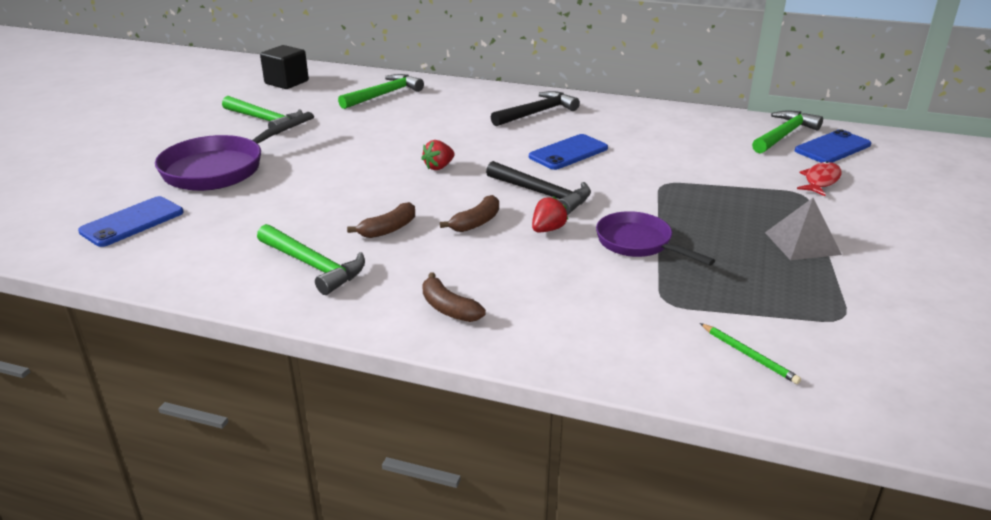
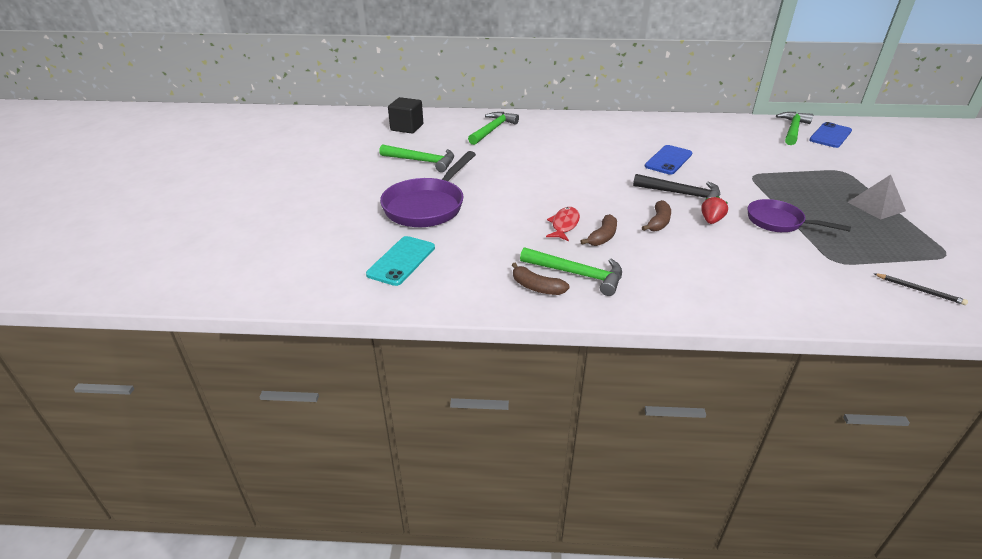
camera: 15 degrees left, 5 degrees up
blue phone [78,196,184,247] -> turquoise phone [366,236,435,286]
red strawberry [421,140,454,170] -> none
brown banana [422,272,486,322] -> brown banana moved to [512,263,570,295]
black hammer [491,91,580,126] -> none
green pencil [700,323,801,384] -> black pencil [873,273,968,305]
red fish [797,161,842,196] -> red fish moved to [546,207,580,241]

